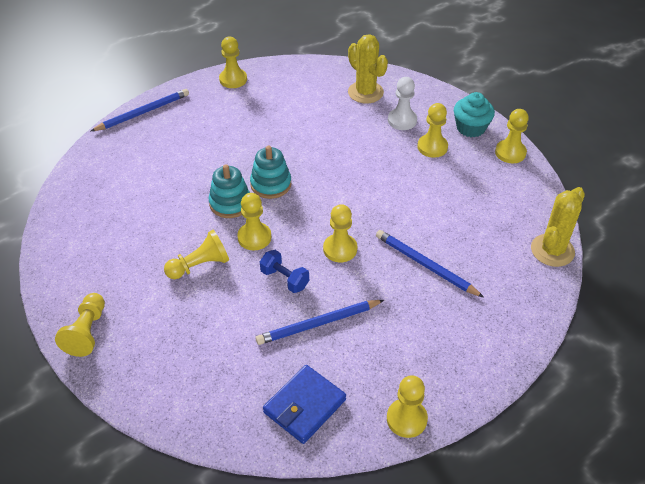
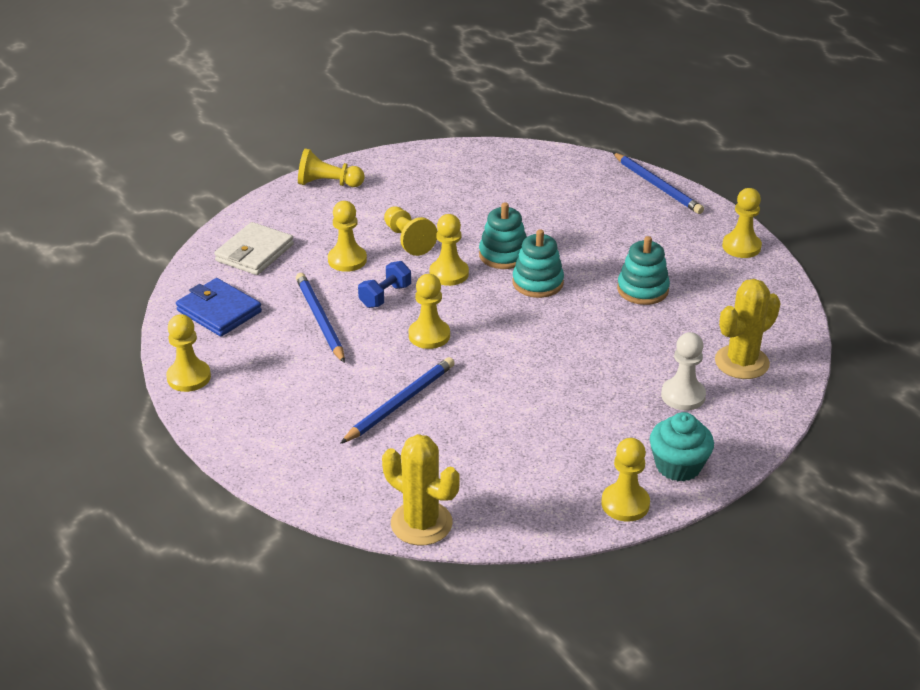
camera: 90 degrees right, 10 degrees down
yellow pawn [417,103,448,158] -> yellow pawn moved to [328,201,367,272]
none -> white wallet [214,222,294,275]
none -> turquoise stacking toy [617,236,670,305]

